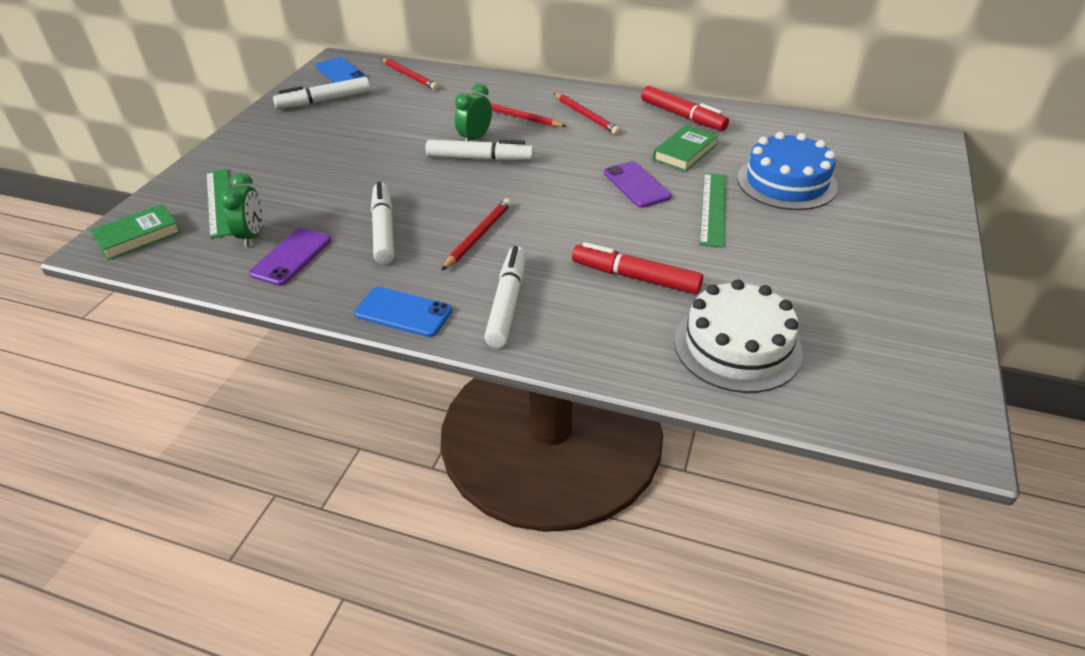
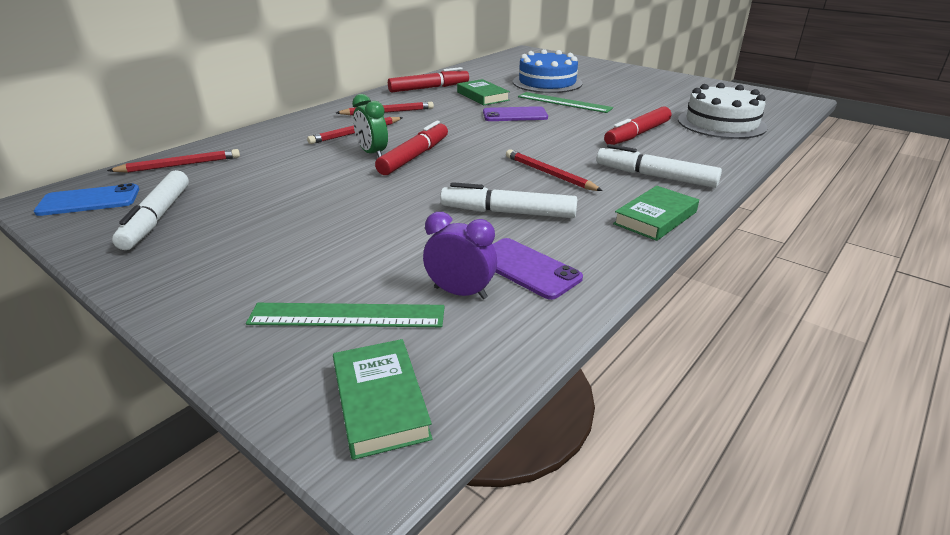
camera: 70 degrees left, 10 degrees down
green clock [221,173,263,247] -> purple clock [423,212,497,299]
blue phone [354,287,453,337] -> green book [613,186,699,241]
white marker [426,140,534,161] -> red marker [375,121,448,175]

